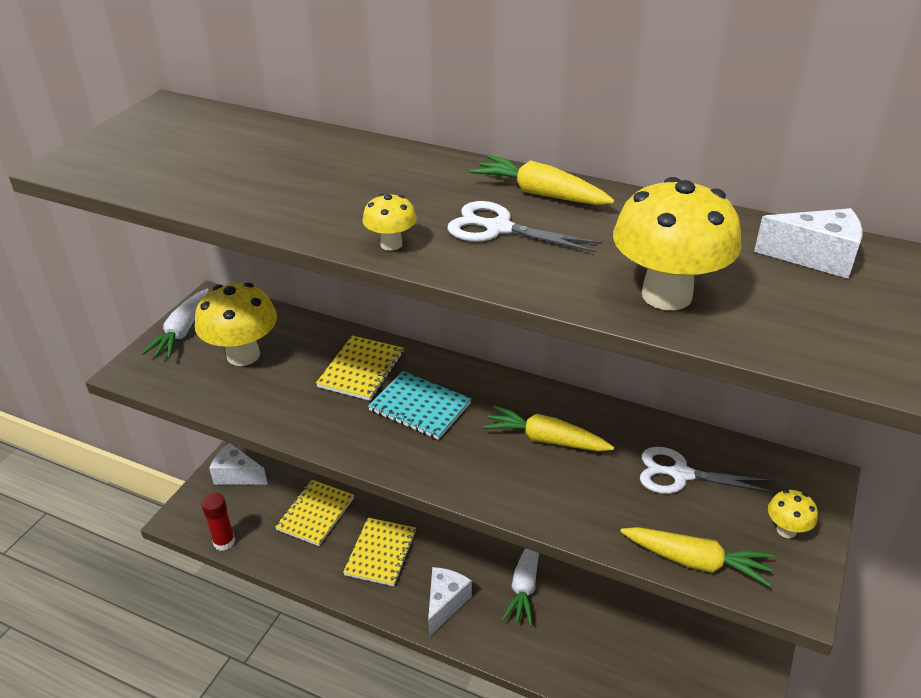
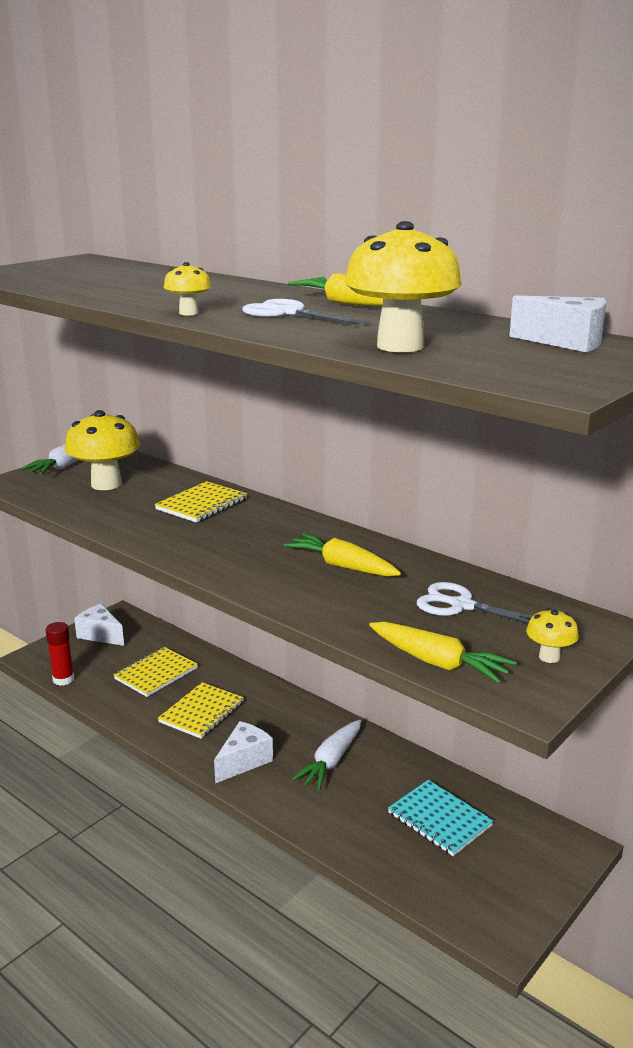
camera: 15 degrees right, 15 degrees down
turquoise notebook [368,371,471,440] -> turquoise notebook moved to [388,780,494,856]

